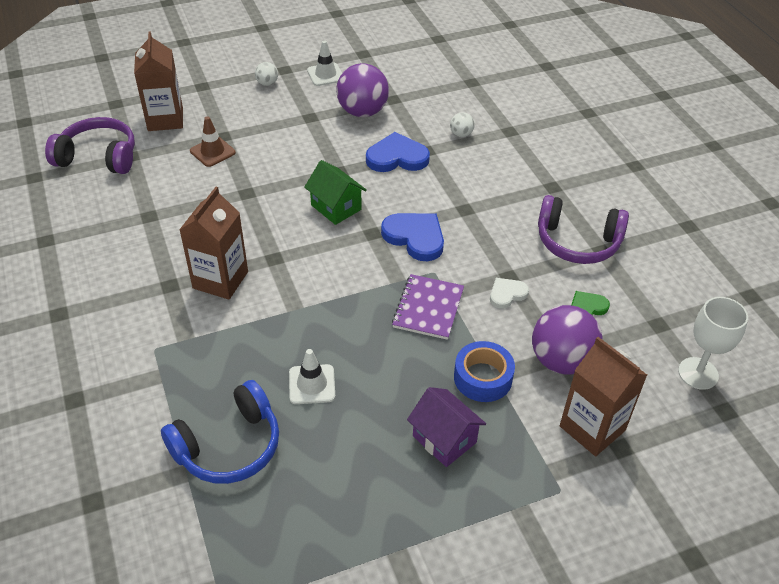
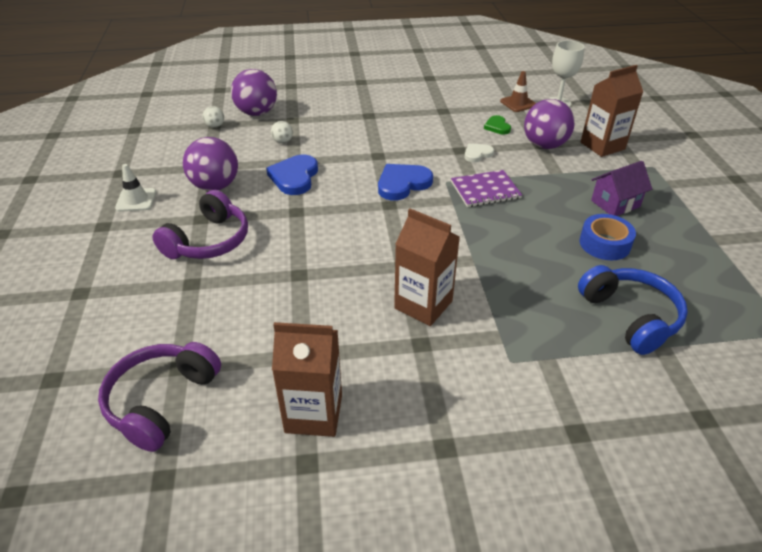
camera: 75 degrees left, 5 degrees down
brown carton [134,31,183,131] -> brown carton moved to [272,322,342,437]
brown traffic cone [190,116,236,167] -> brown traffic cone moved to [500,71,536,112]
white ball [255,62,278,86] -> white ball moved to [202,106,224,128]
white traffic cone [289,349,335,404] -> none
green house [304,160,367,225] -> none
purple notebook [392,274,464,340] -> purple notebook turned 45 degrees counterclockwise [451,170,522,207]
blue tape [454,341,515,402] -> blue tape moved to [579,214,636,260]
white heart [490,278,529,309] -> white heart turned 75 degrees clockwise [464,143,494,162]
purple headphones [538,195,629,264] -> purple headphones moved to [152,190,248,259]
none -> purple ball [231,69,277,116]

